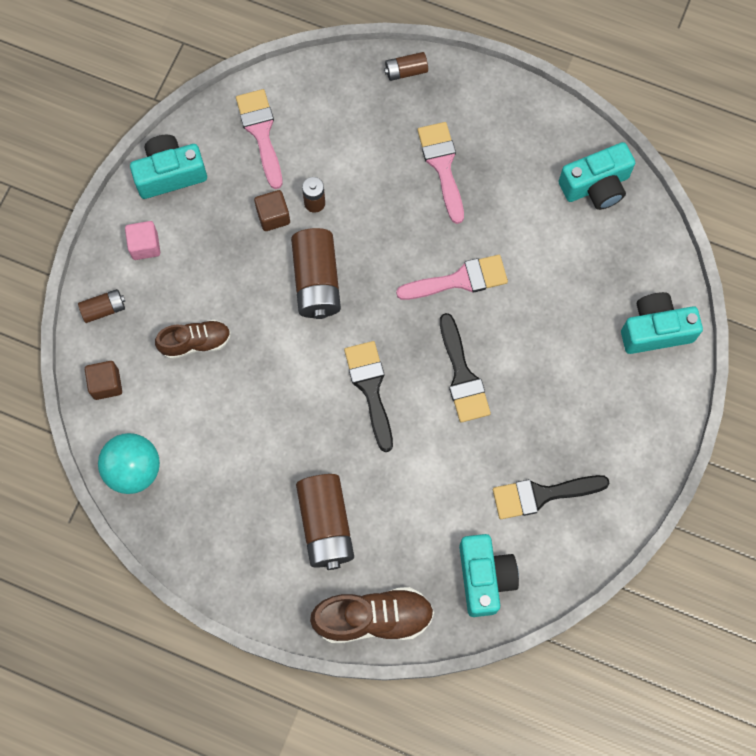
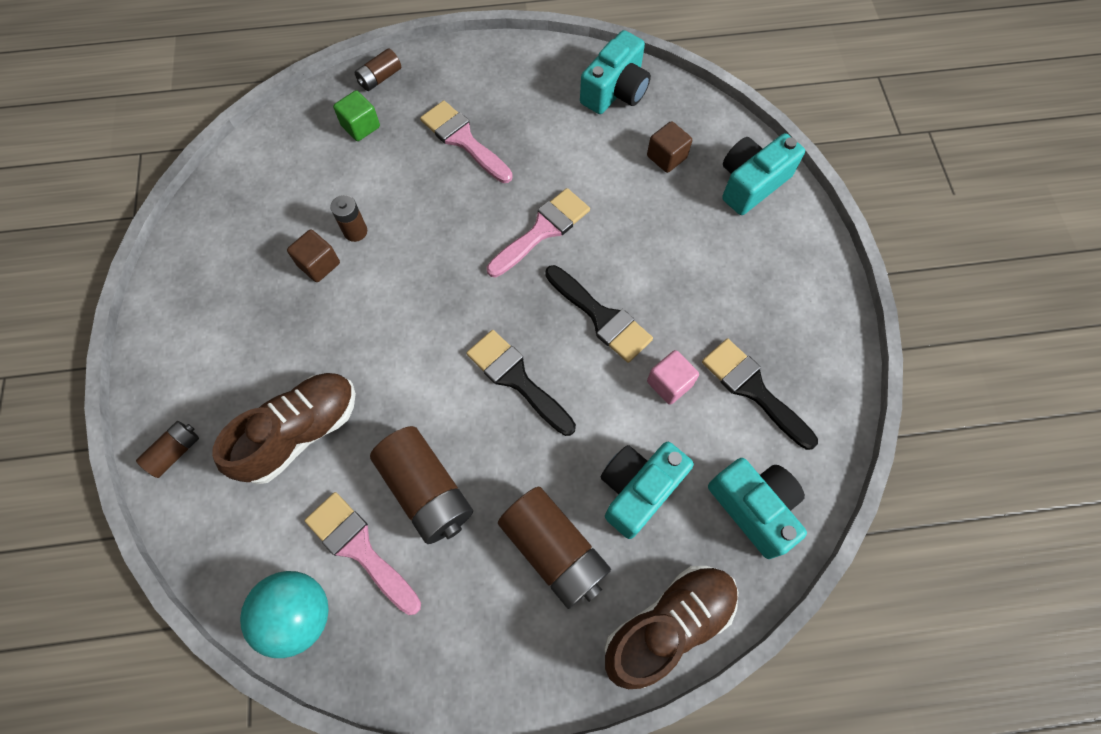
camera: 30 degrees left, 5 degrees down
brown cube [85,361,122,400] -> brown cube moved to [647,121,692,173]
pink cube [125,221,160,260] -> pink cube moved to [647,350,699,405]
turquoise camera [130,135,207,199] -> turquoise camera moved to [600,442,694,539]
brown shoe [155,320,231,359] -> brown shoe [212,373,356,484], size x1.54
pink brush [236,89,282,189] -> pink brush moved to [305,492,421,615]
brown battery [291,228,341,319] -> brown battery moved to [370,426,473,544]
black brush [493,475,610,519] -> black brush turned 90 degrees clockwise [702,338,818,450]
none -> green cube [333,90,380,141]

